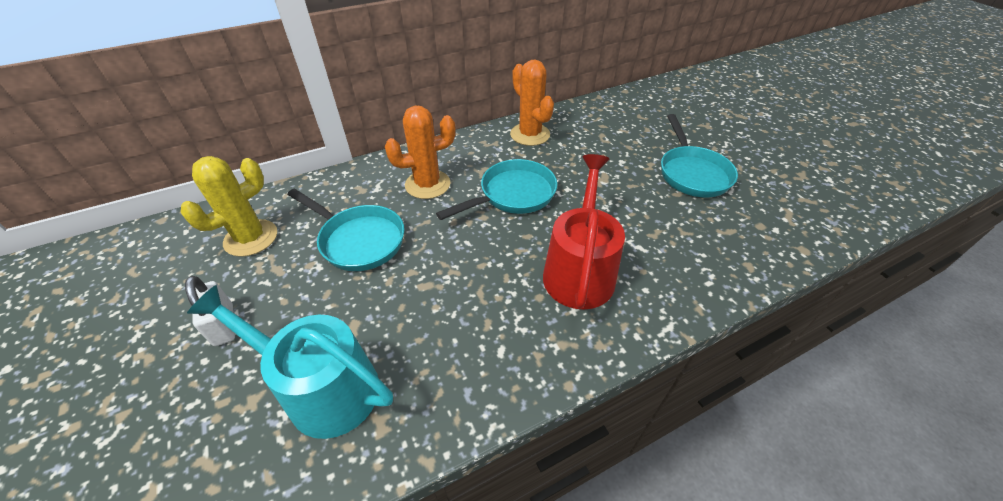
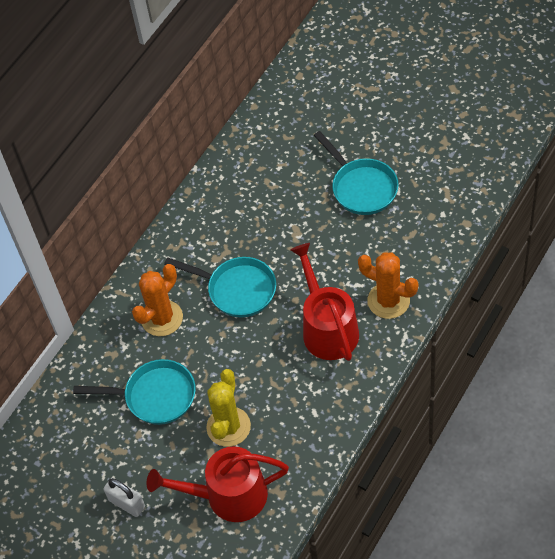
camera: 25 degrees left, 10 degrees up
yellow cactus [180,156,277,257] -> yellow cactus moved to [206,369,251,447]
turquoise watering can [187,285,393,439] -> red watering can [147,446,289,522]
turquoise pan [436,159,557,220] -> turquoise pan turned 90 degrees clockwise [164,257,276,317]
orange cactus [510,60,554,146] -> orange cactus moved to [358,252,418,319]

